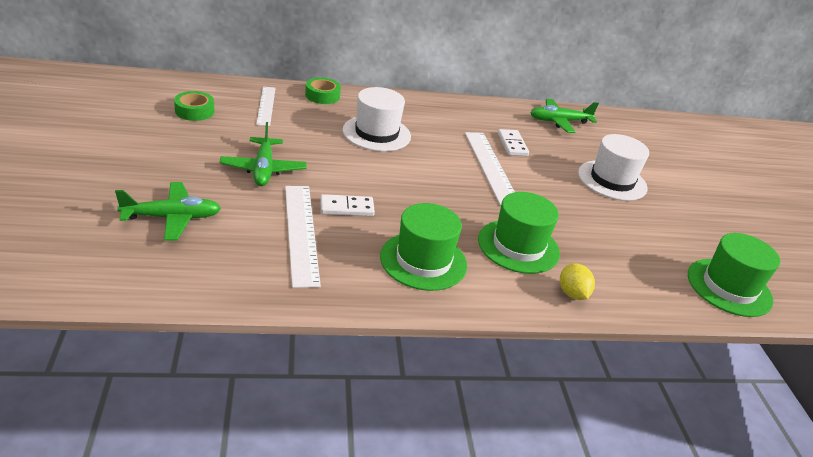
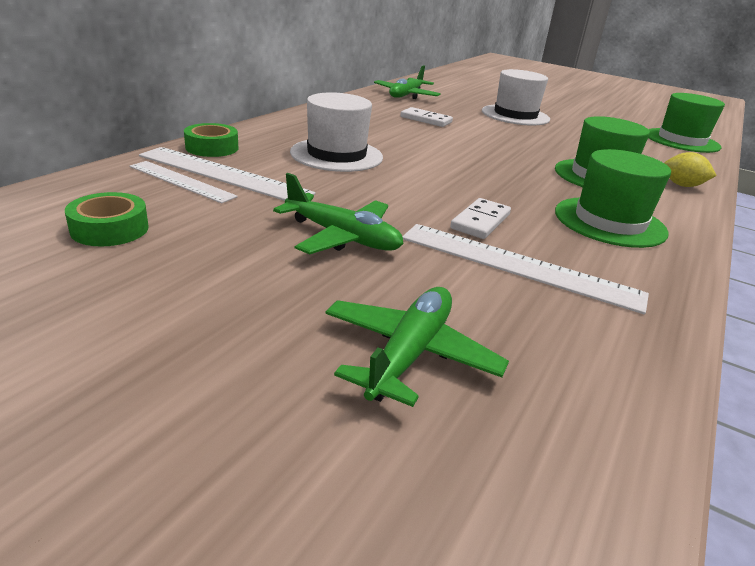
camera: 50 degrees left, 5 degrees down
white ruler [465,132,515,206] -> white ruler moved to [139,147,316,201]

